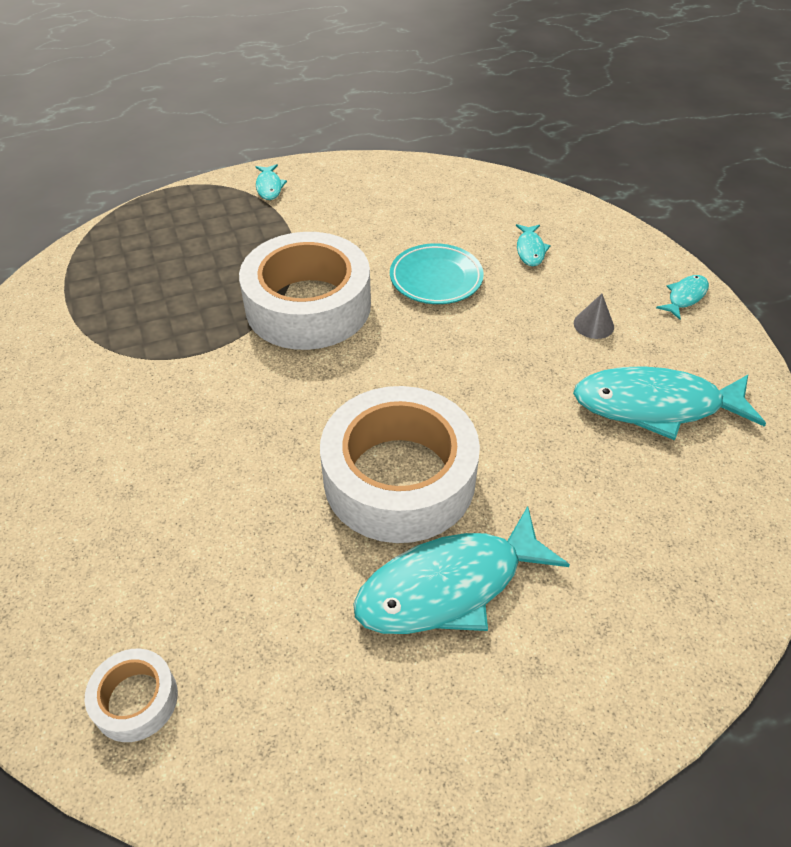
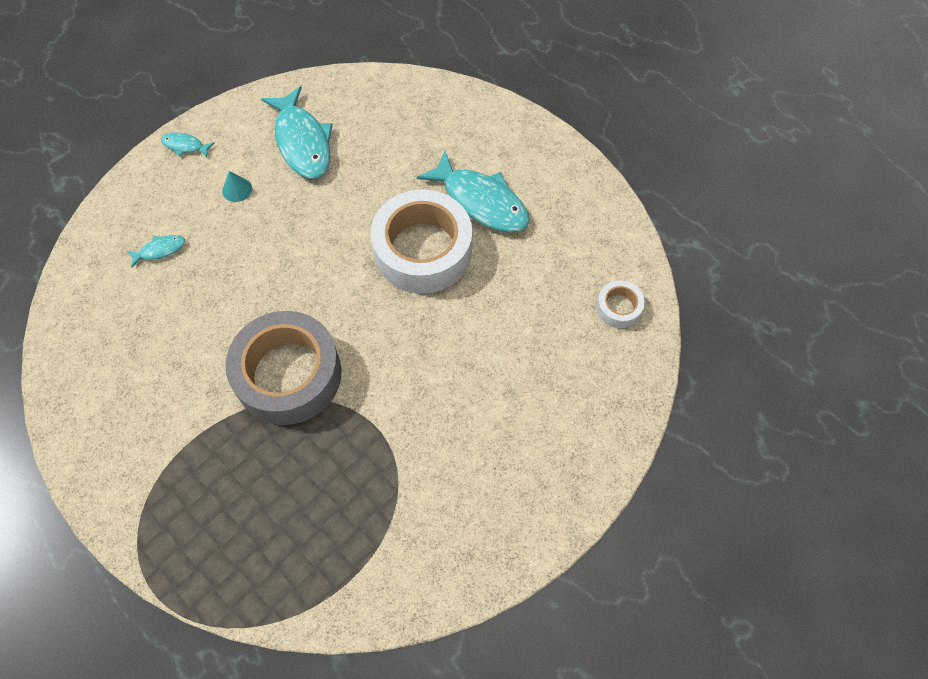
camera: 115 degrees left, 15 degrees up
white tape [239,232,371,350] -> grey tape [225,311,342,425]
turquoise fish [255,164,287,200] -> none
turquoise plate [390,243,484,304] -> none
grey cone [574,294,614,339] -> turquoise cone [222,171,252,202]

